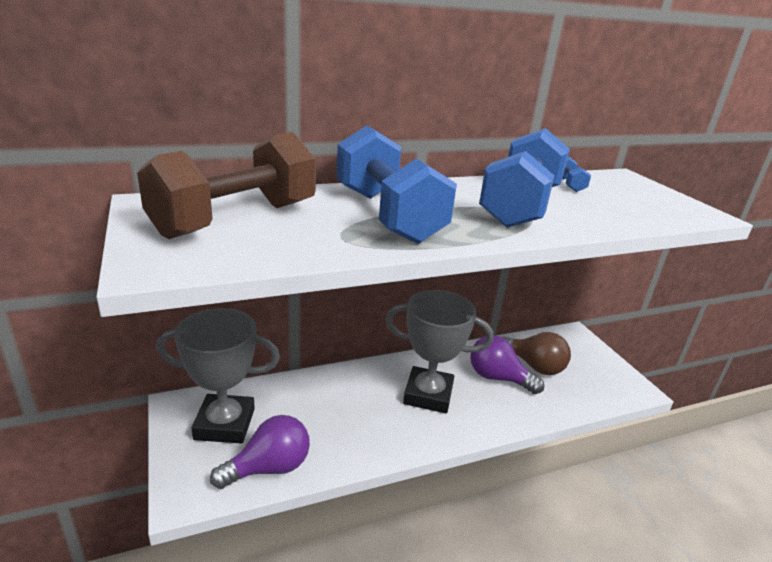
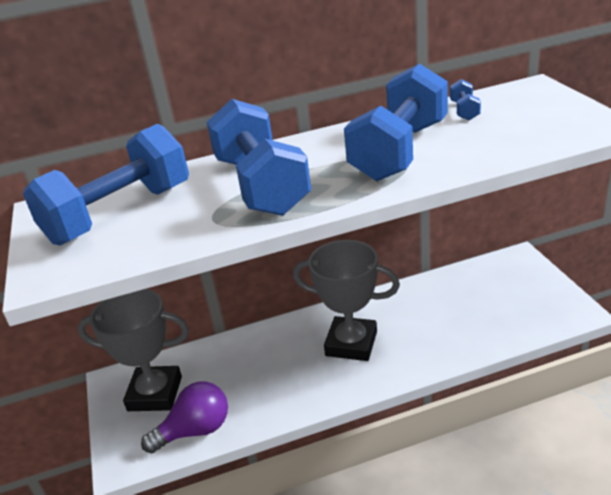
camera: 10 degrees right, 5 degrees up
brown dumbbell [137,132,316,239] -> blue dumbbell [23,124,189,246]
purple light bulb [470,335,544,394] -> none
brown light bulb [502,332,571,375] -> none

